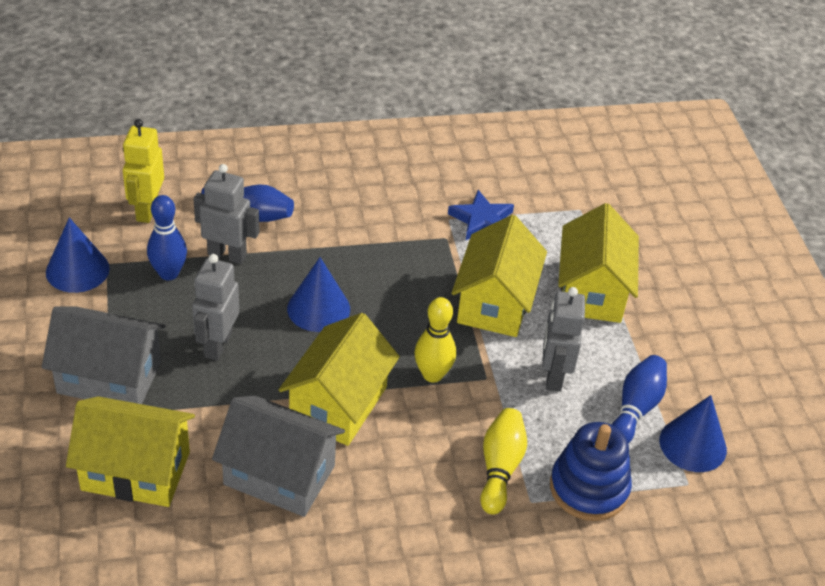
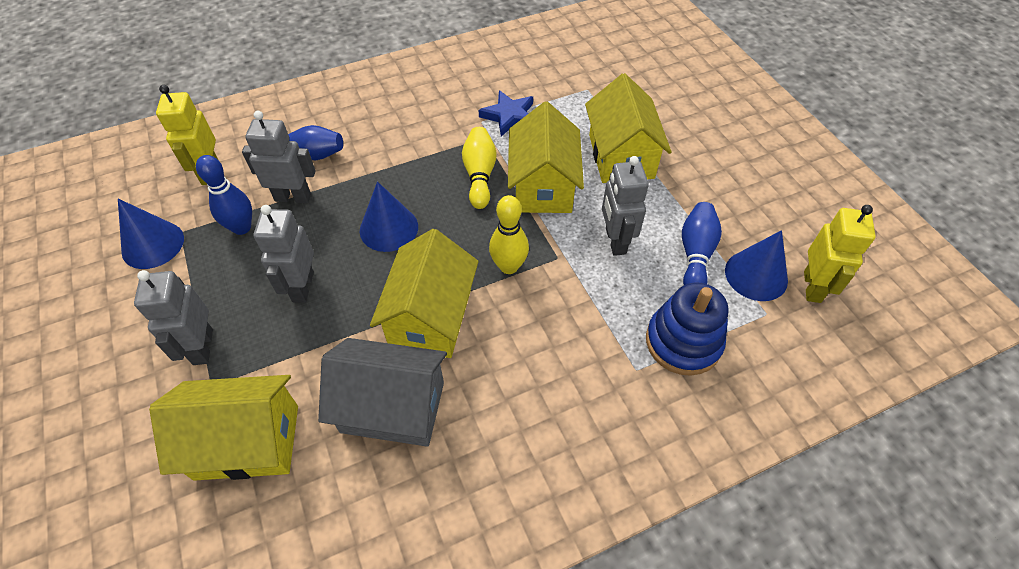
camera: 10 degrees left, 10 degrees up
grey house [42,306,166,404] -> grey robot [134,270,213,365]
yellow bowling pin [480,408,527,515] -> yellow bowling pin moved to [462,127,497,209]
none -> yellow robot [804,205,876,303]

